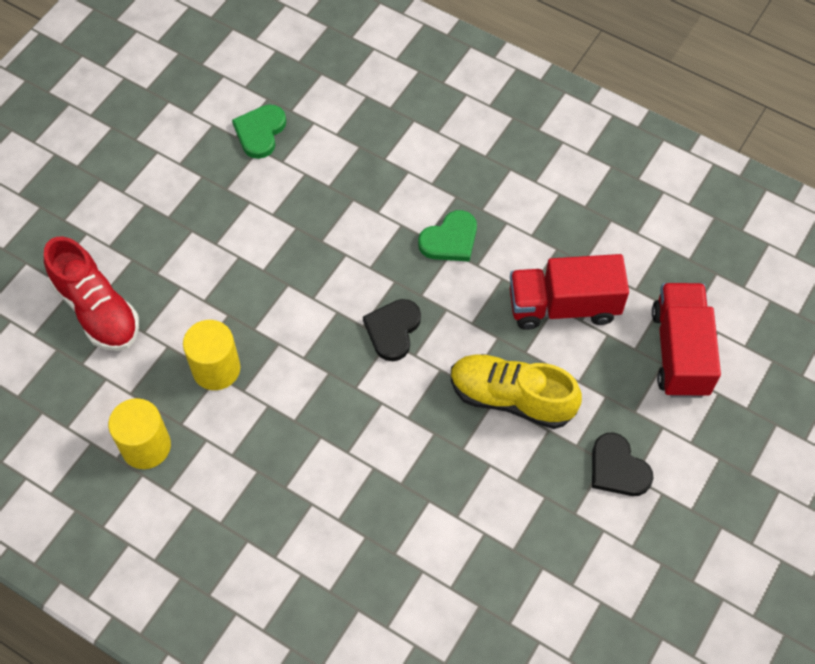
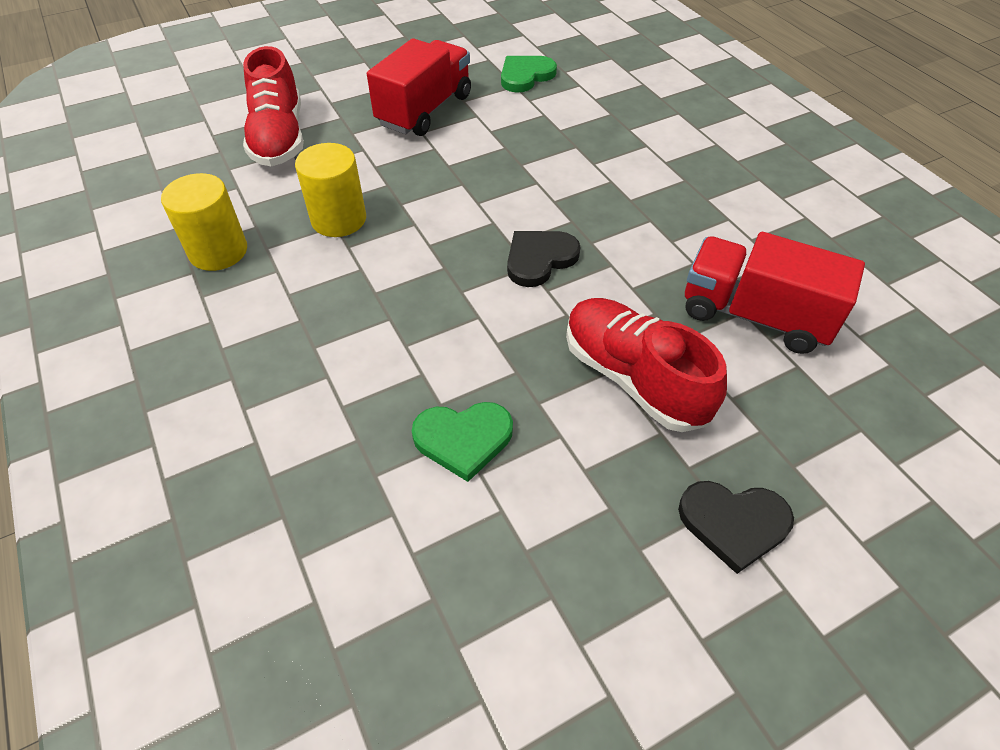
camera: 30 degrees right, 10 degrees down
green heart [418,210,477,262] -> green heart moved to [412,402,513,482]
yellow shoe [451,354,582,429] -> red shoe [566,298,727,432]
black heart [592,433,654,496] -> black heart turned 75 degrees counterclockwise [678,481,794,574]
red truck [652,283,721,398] -> red truck moved to [367,38,471,136]

